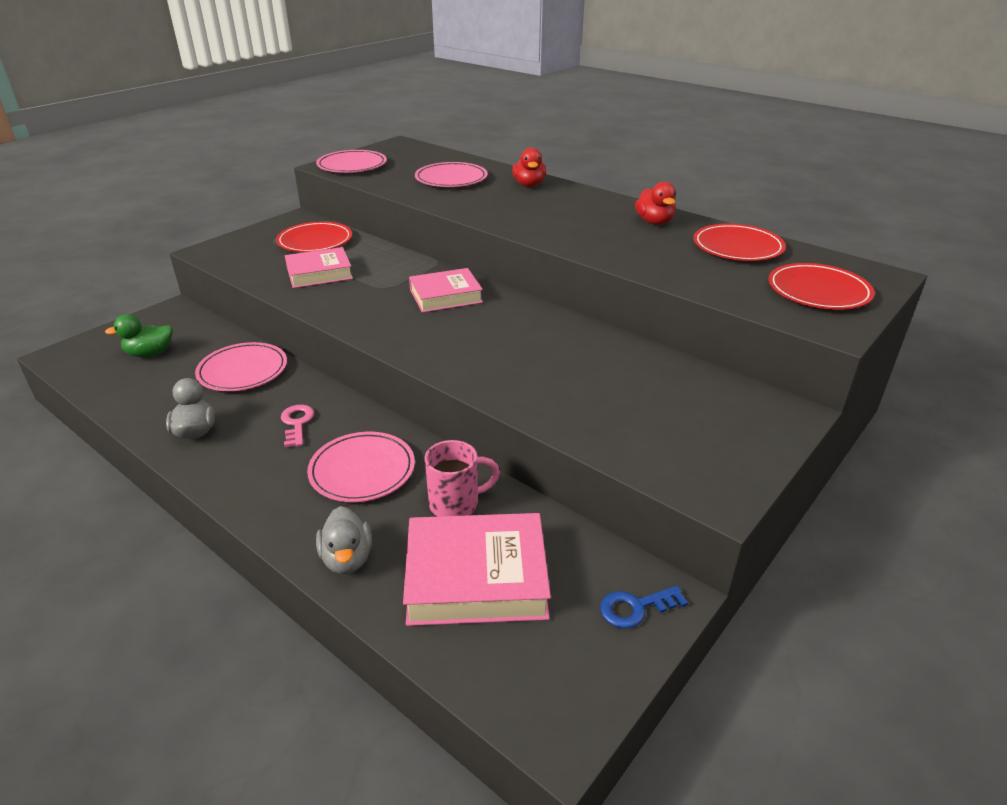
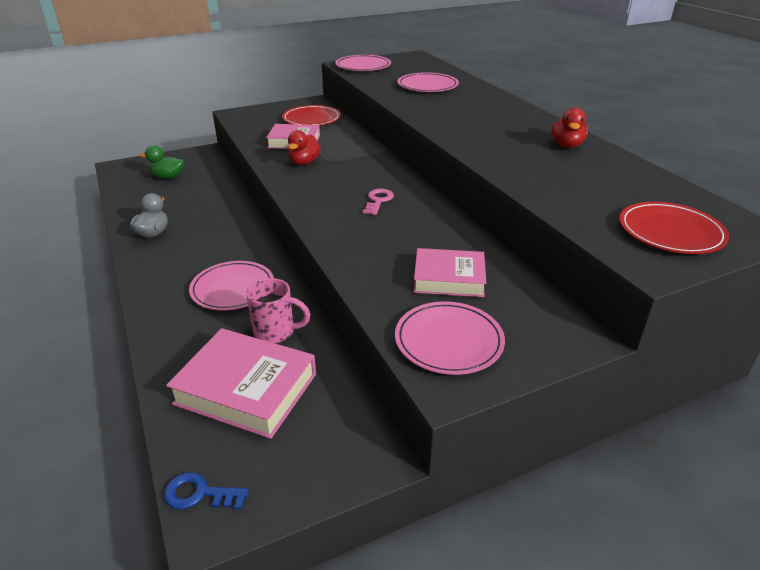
camera: 25 degrees right, 0 degrees up
pink plate [195,342,287,391] -> pink plate moved to [395,301,505,375]
pink key [281,405,314,447] -> pink key moved to [363,189,394,215]
grey duck [316,506,372,574] -> none
pink book [409,268,483,313] -> pink book moved to [413,248,486,297]
red duck [512,148,546,187] -> red duck moved to [288,130,321,165]
blue key [600,586,688,628] -> blue key moved to [164,472,249,510]
red plate [693,224,786,261] -> none

